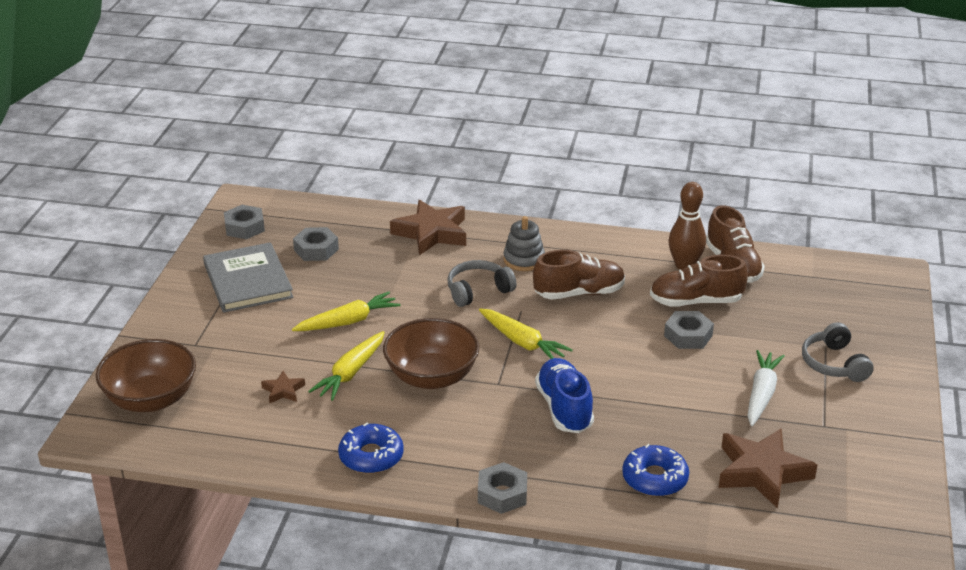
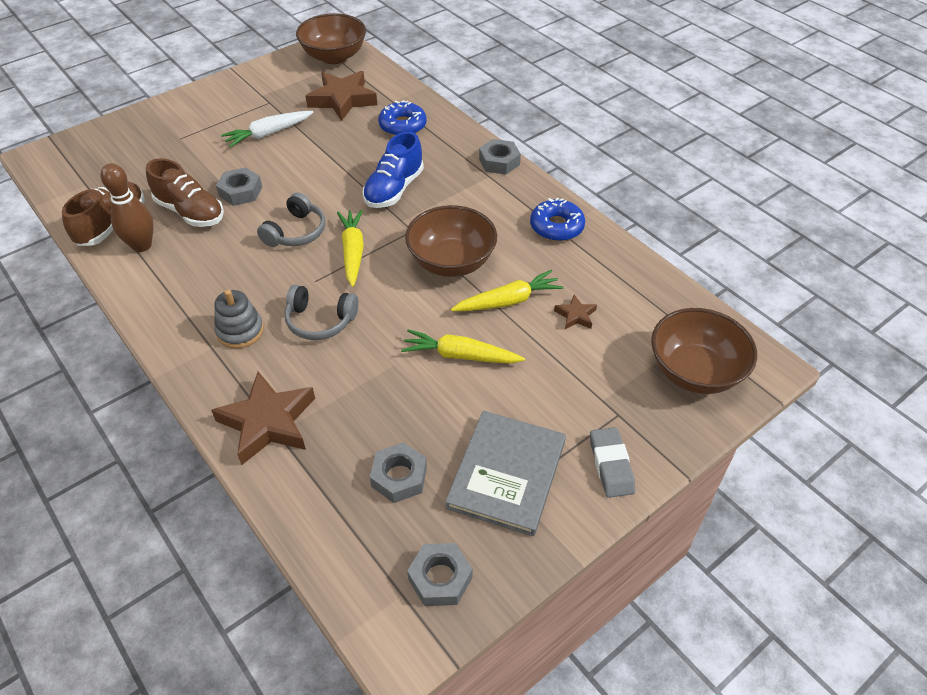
camera: 140 degrees left, 15 degrees up
brown shoe [533,250,625,300] -> none
grey headphones [802,322,874,382] -> grey headphones moved to [257,193,326,247]
none -> brown bowl [296,13,366,64]
none -> grey eraser [590,427,635,498]

